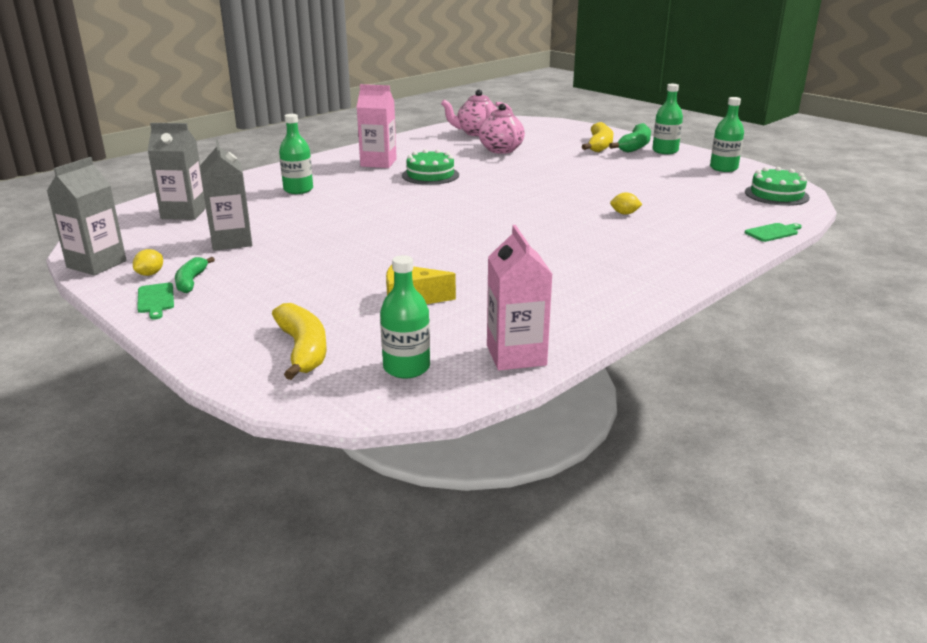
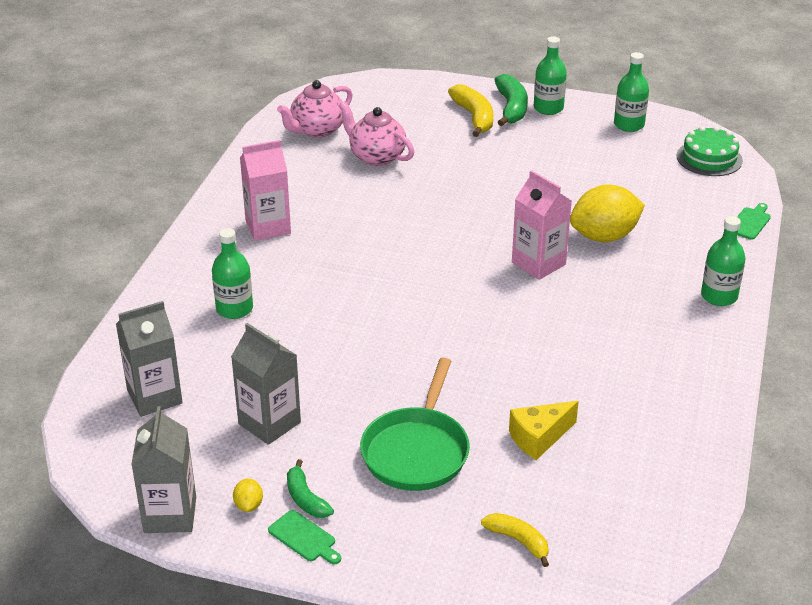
camera: 30 degrees left, 10 degrees up
yellow banana [272,303,327,380] -> yellow banana [481,513,549,567], size x0.64
green bottle [380,255,430,378] -> green bottle moved to [701,216,745,306]
green cake [402,149,459,185] -> none
pink carton [487,225,552,370] -> pink carton moved to [512,170,572,280]
yellow lemon [610,192,643,215] -> yellow lemon [570,184,645,242], size x2.40
none -> green pan [360,358,470,491]

